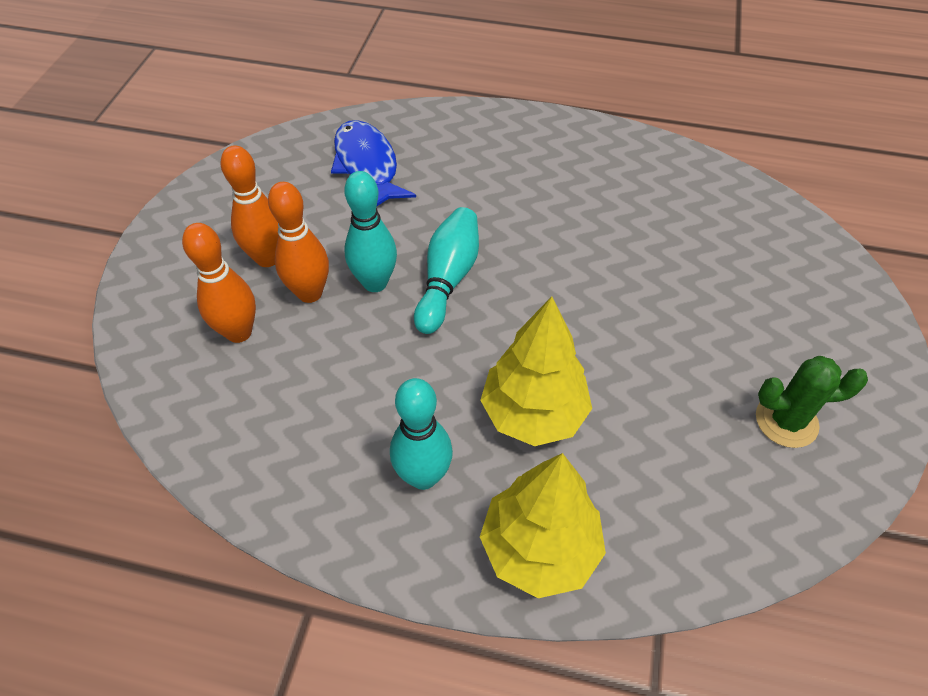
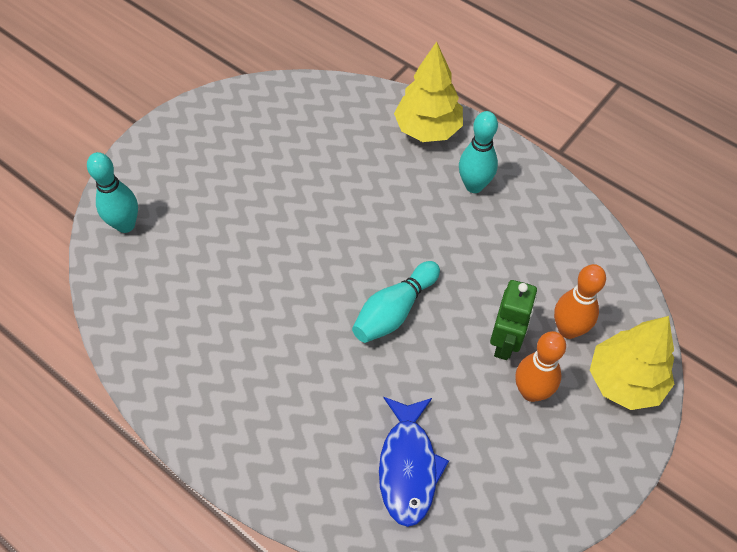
camera: 155 degrees left, 5 degrees up
orange bowling pin [268,182,329,303] -> green robot [490,280,537,360]
turquoise bowling pin [344,171,397,292] -> turquoise bowling pin moved to [87,152,138,233]
yellow tree [480,297,592,446] -> yellow tree moved to [590,316,674,410]
green cactus [756,356,868,448] -> none

